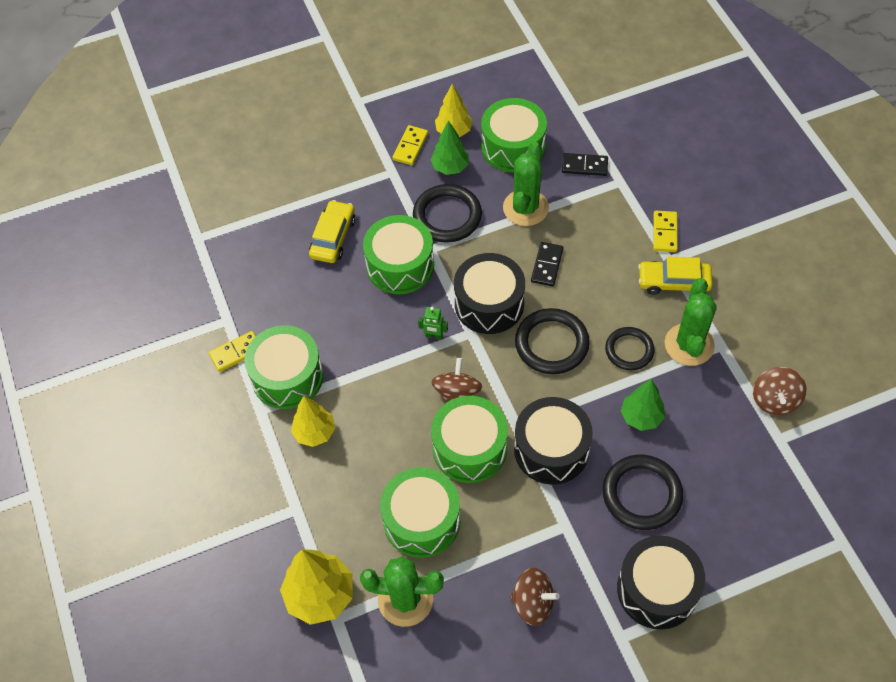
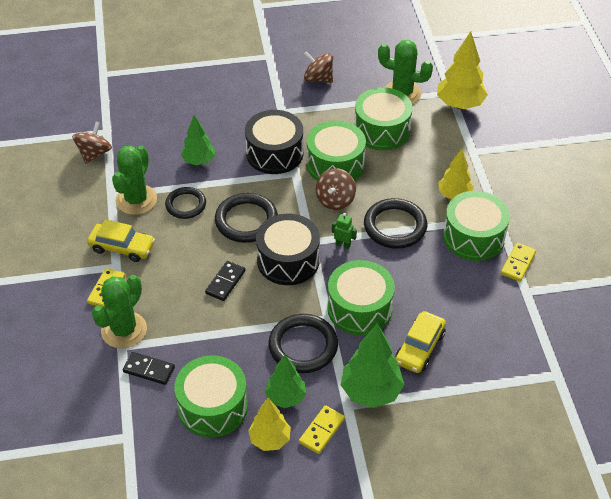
camera: 170 degrees left, 10 degrees down
yellow domino [209,331,256,372] -> yellow domino turned 45 degrees counterclockwise [501,243,536,282]
green cactus [503,142,549,226] -> green cactus moved to [92,275,147,349]
black ring [603,455,683,530] -> black ring moved to [364,198,428,249]
black drum [617,536,705,630] -> none
none -> green tree [341,324,404,408]

